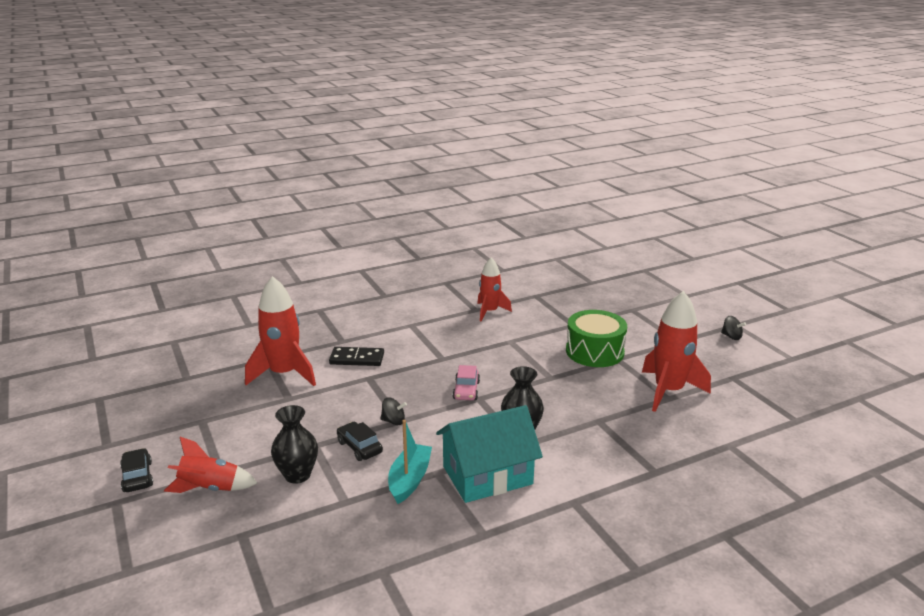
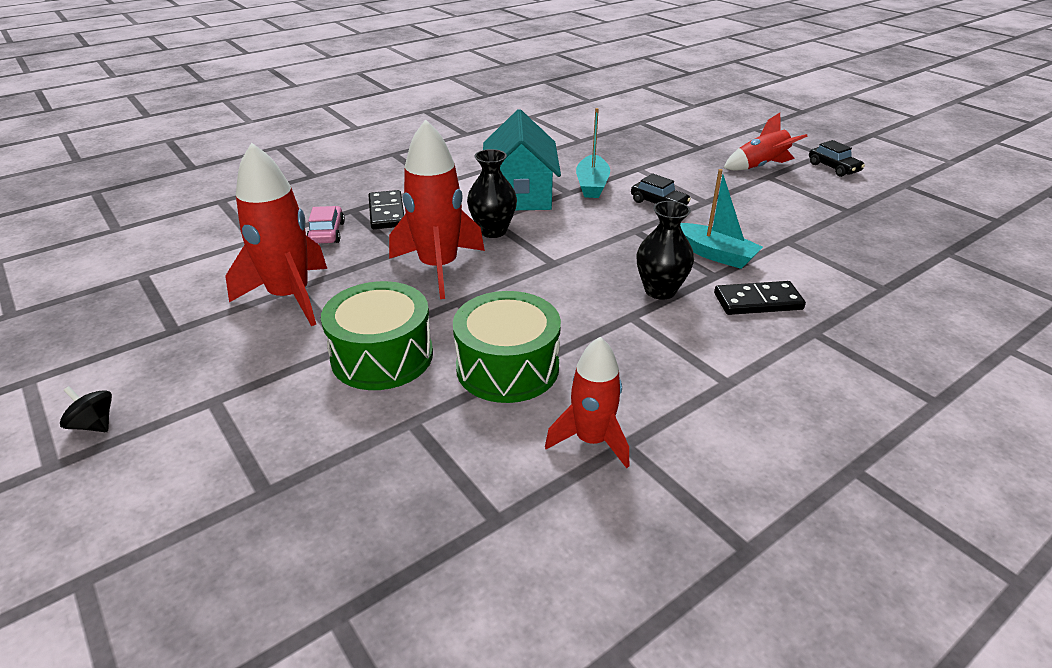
camera: 170 degrees right, 10 degrees up
red rocket [245,276,316,386] -> red rocket moved to [389,119,485,299]
black vase [271,405,318,484] -> black vase moved to [636,201,694,300]
black spinning top [380,397,407,425] -> none
turquoise house [436,405,543,503] -> turquoise house turned 60 degrees counterclockwise [483,109,561,210]
pink car [453,365,480,400] -> pink car moved to [307,206,345,244]
none -> black domino [369,190,404,229]
none -> green drum [453,291,561,403]
none -> turquoise boat [680,169,763,269]

